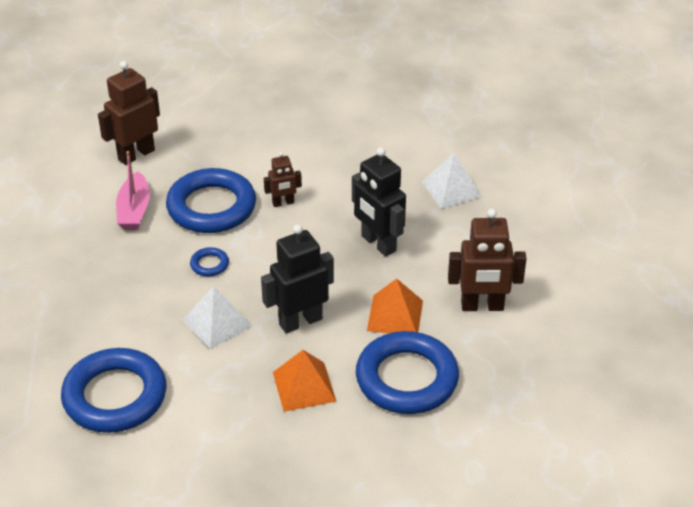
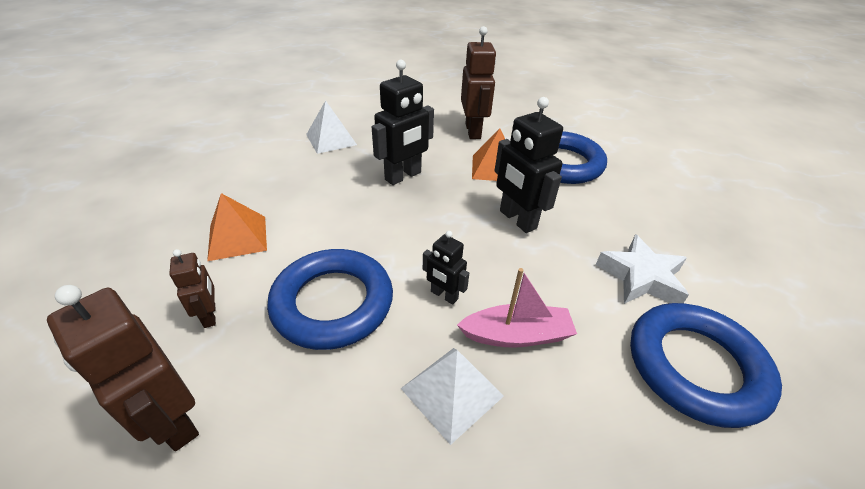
camera: 95 degrees left, 0 degrees up
pink boat [116,151,150,230] -> pink boat moved to [457,268,577,348]
white pyramid [183,286,253,349] -> white pyramid moved to [401,348,504,445]
blue ring [190,247,229,276] -> black robot [423,231,469,305]
brown robot [264,152,302,207] -> brown robot moved to [169,249,216,328]
orange pyramid [273,350,337,412] -> orange pyramid moved to [207,193,267,261]
none -> white star [596,234,689,304]

